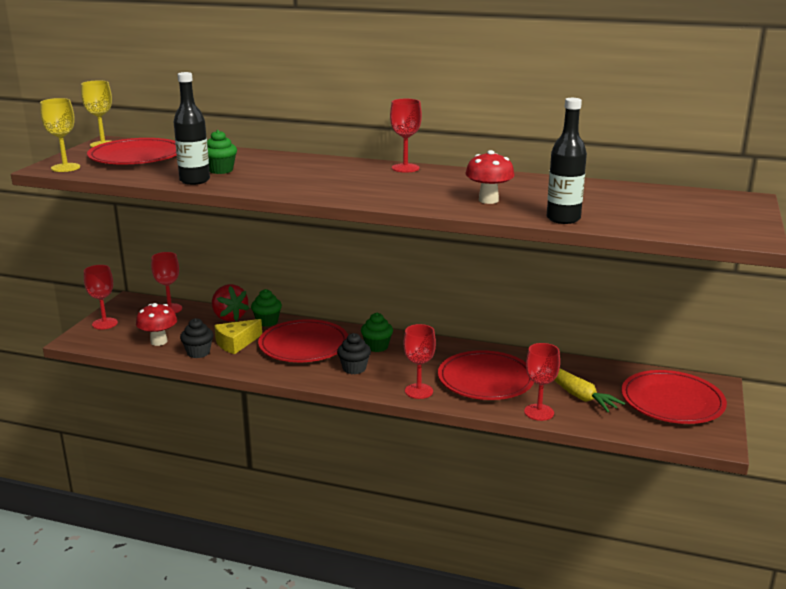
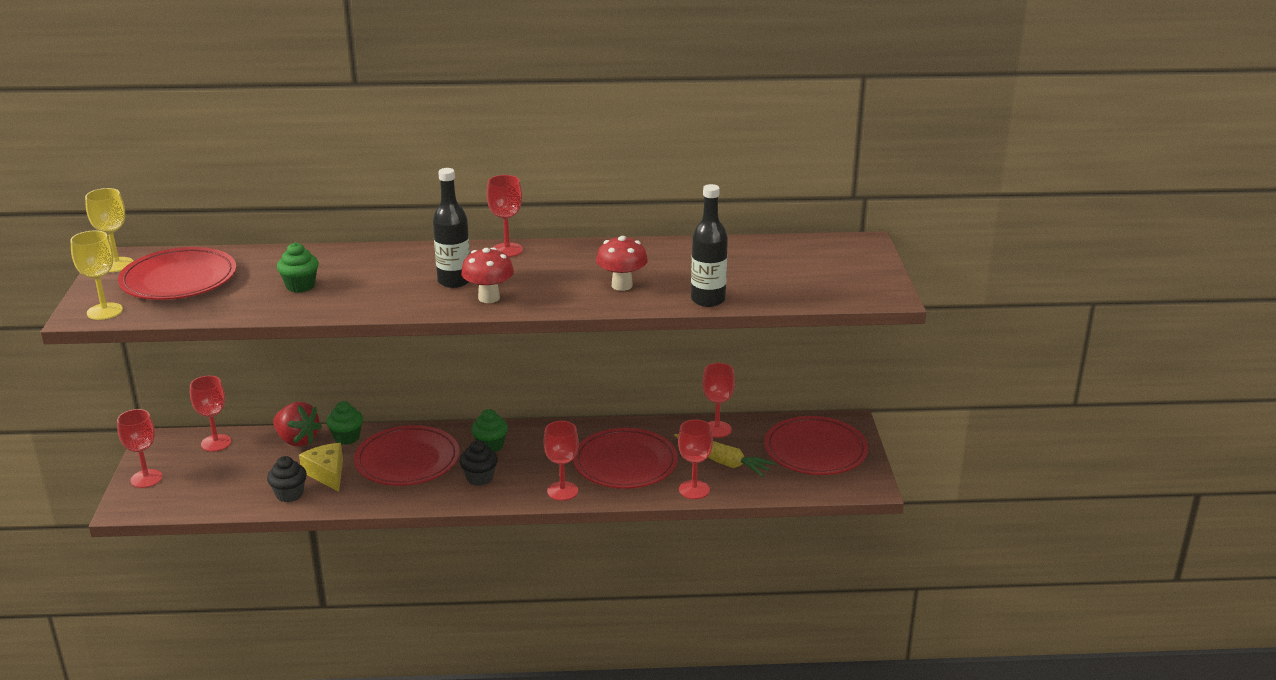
camera: 20 degrees left, 5 degrees up
red mushroom [136,303,177,346] -> red mushroom moved to [461,248,514,303]
black bottle [174,72,210,185] -> black bottle moved to [433,168,470,288]
yellow cheese [214,319,262,354] -> yellow cheese turned 120 degrees clockwise [299,443,343,492]
none -> red goblet [702,363,735,438]

